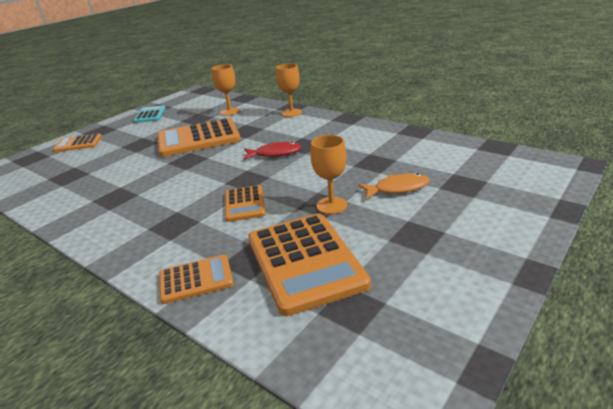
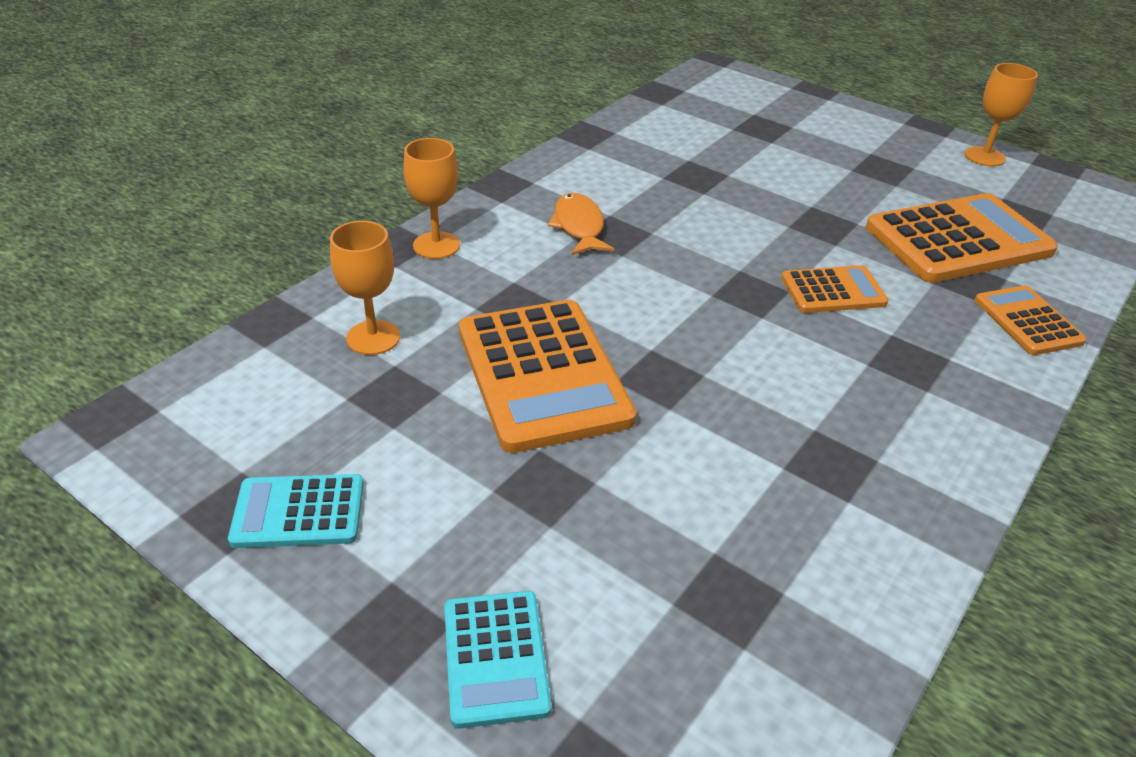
camera: 95 degrees left, 10 degrees up
orange calculator [53,134,102,152] -> turquoise calculator [444,591,551,729]
red fish [244,142,302,160] -> none
orange goblet [311,135,347,214] -> orange goblet moved to [965,63,1038,166]
orange fish [358,173,430,199] -> orange fish moved to [548,193,614,255]

